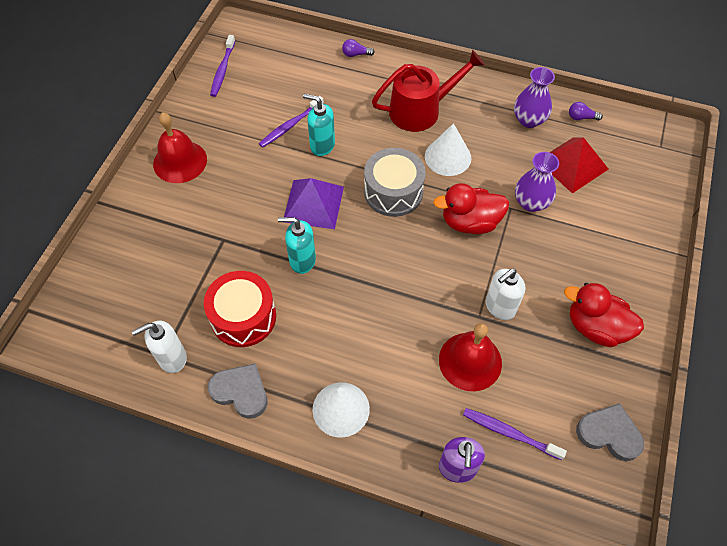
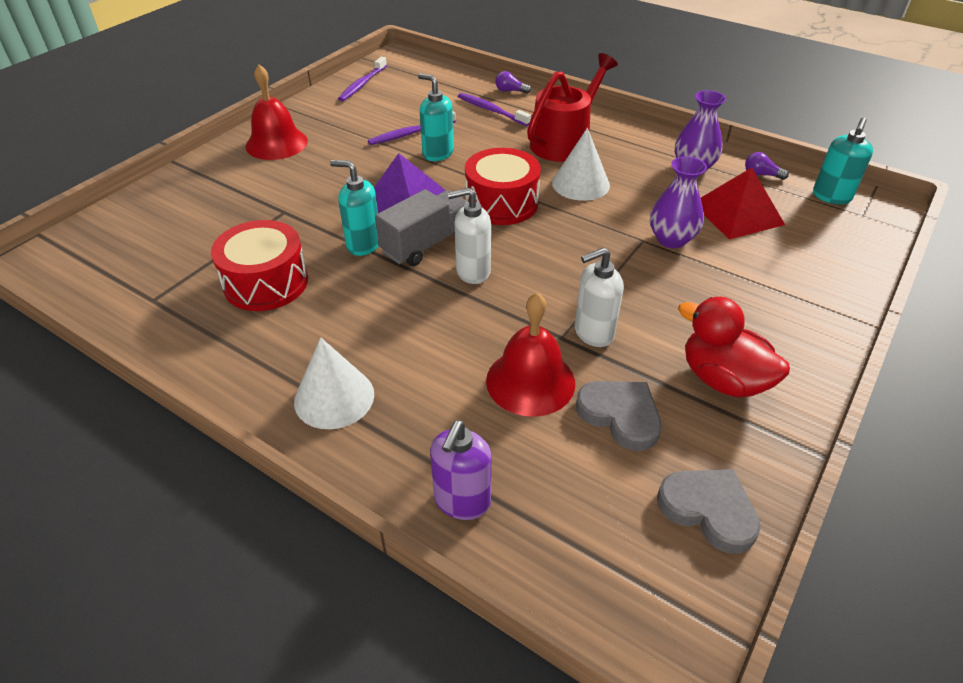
camera: 15 degrees right, 15 degrees down
white soap dispenser [132,321,187,373] -> white soap dispenser moved to [447,188,491,284]
grey heart [208,363,268,419] -> grey heart moved to [576,381,661,451]
grey drum [364,148,425,217] -> red drum [465,148,541,225]
red watering can [372,50,485,132] -> red watering can turned 45 degrees counterclockwise [527,53,618,162]
red duck [433,183,509,234] -> none
purple toothbrush [463,408,567,460] -> purple toothbrush moved to [458,93,531,126]
none -> grey truck [375,189,467,266]
none -> turquoise soap dispenser [813,117,873,205]

